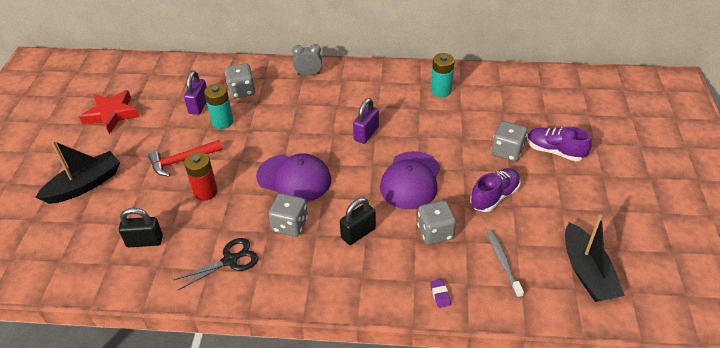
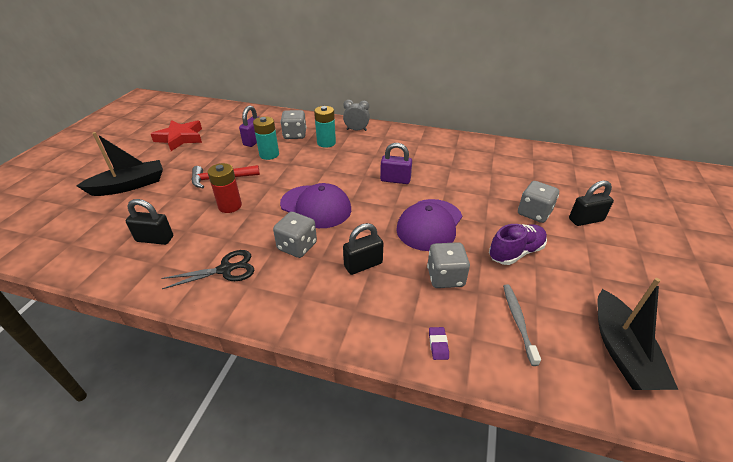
camera: 10 degrees right, 5 degrees down
purple padlock [353,98,379,144] -> purple padlock turned 60 degrees clockwise [380,143,412,184]
turquoise battery [431,53,455,97] -> turquoise battery moved to [314,106,336,148]
purple shoe [527,126,592,161] -> black padlock [569,181,614,226]

